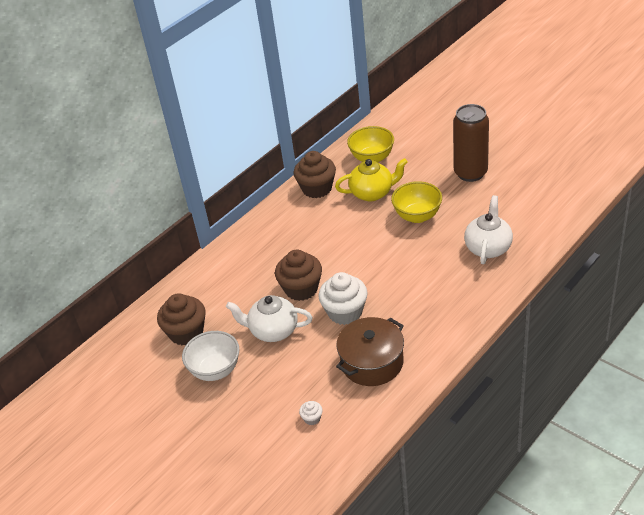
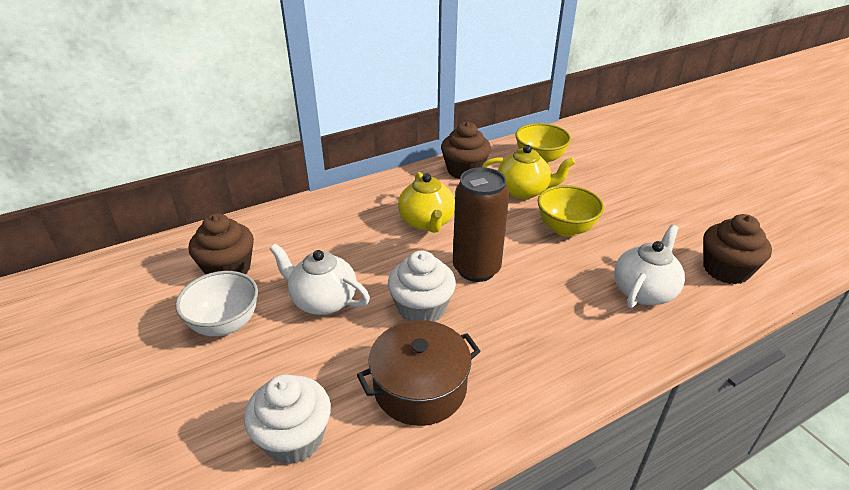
camera: 15 degrees right, 5 degrees down
brown cupcake [275,250,322,301] -> brown cupcake moved to [703,214,772,284]
white cupcake [299,401,323,425] -> white cupcake [244,374,331,465], size x2.28
brown can [453,104,489,182] -> brown can moved to [453,167,509,282]
none -> yellow teapot [398,172,455,233]

